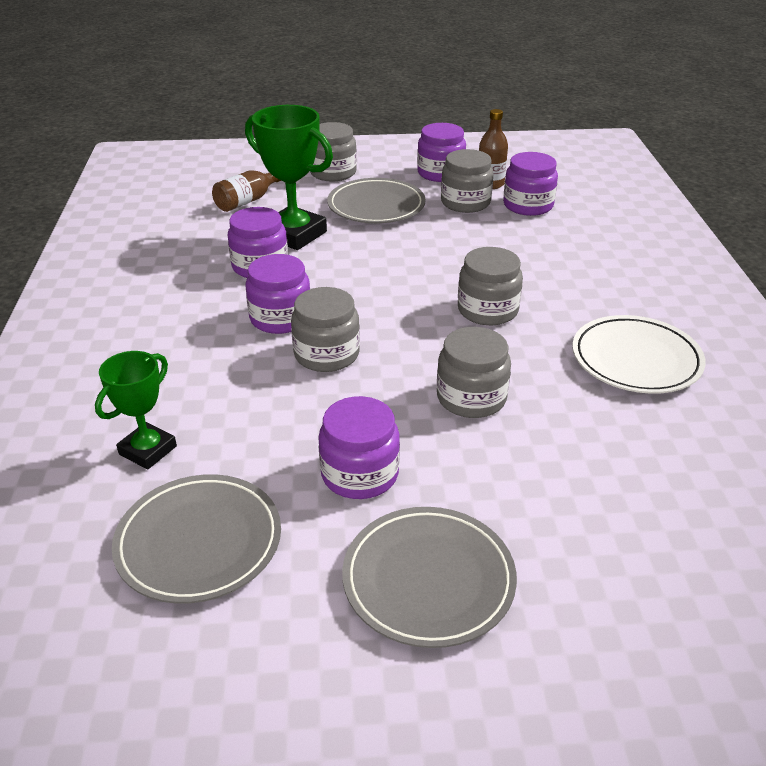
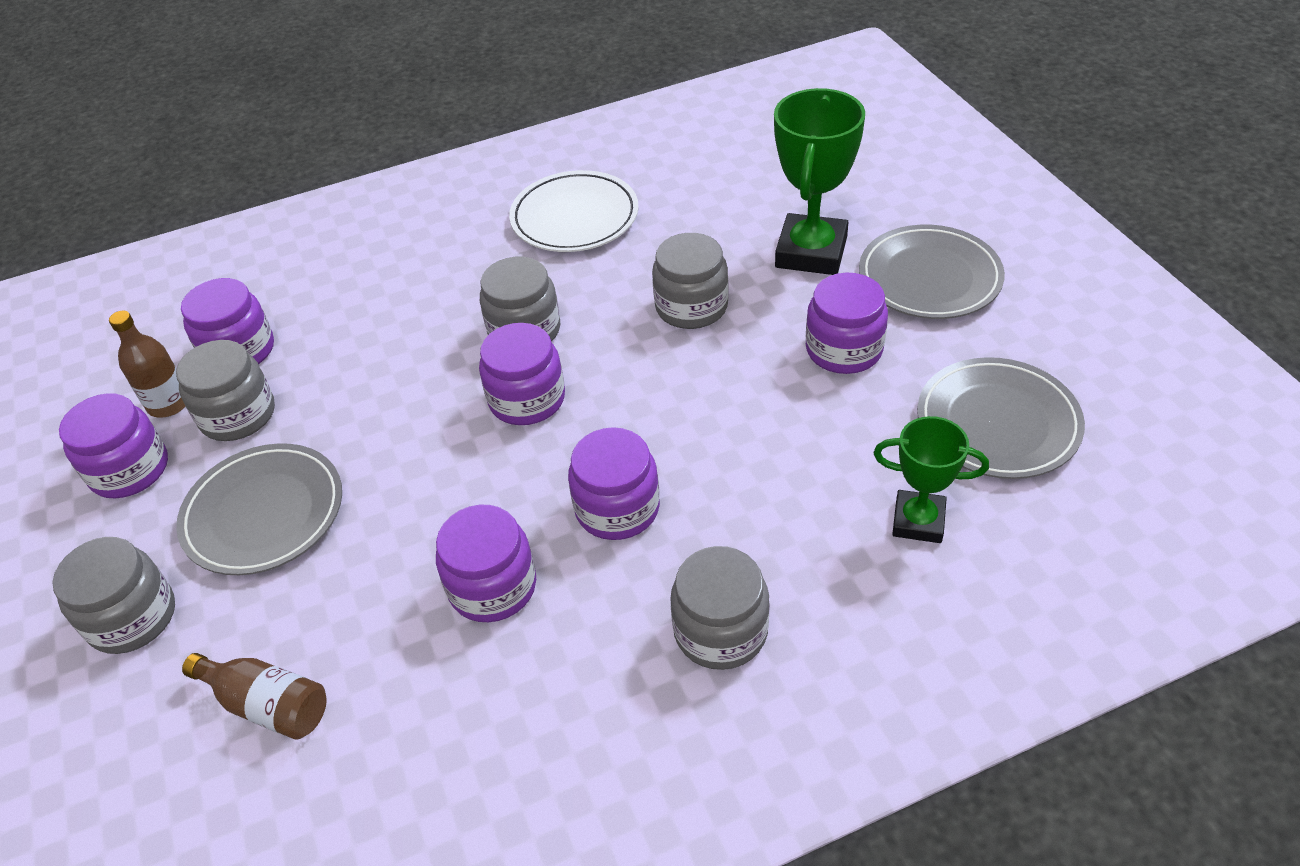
camera: 105 degrees left, 10 degrees up
green trophy [245,105,333,250] -> green trophy moved to [774,88,865,275]
grey jar [291,287,360,372] -> grey jar moved to [670,546,770,670]
none -> purple jar [479,323,565,425]

